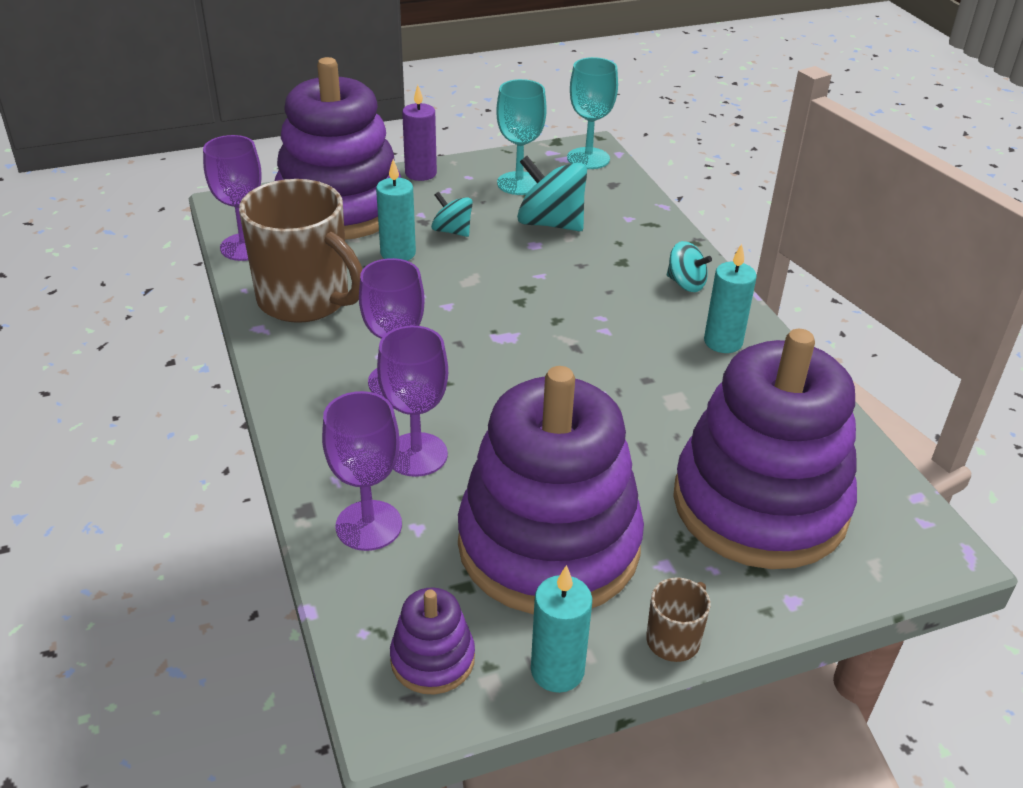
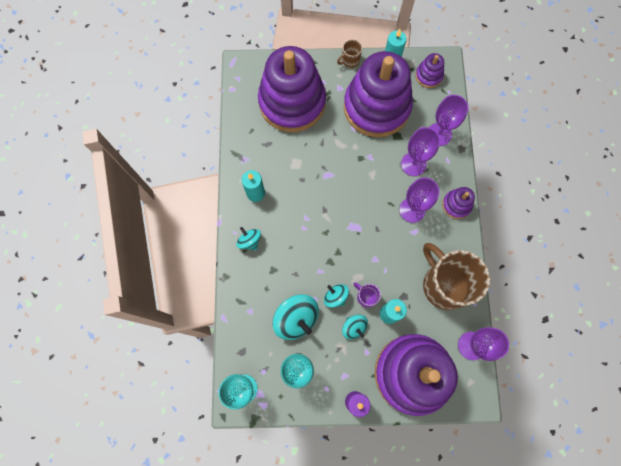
camera: 160 degrees left, 35 degrees up
none -> turquoise spinning top [324,284,349,308]
none -> purple mug [354,282,381,308]
none -> purple stacking toy [442,187,475,219]

